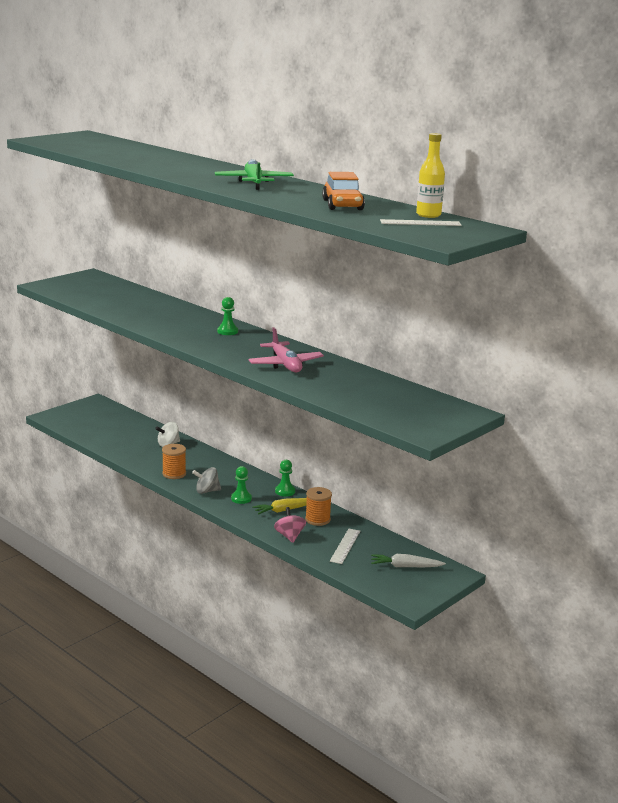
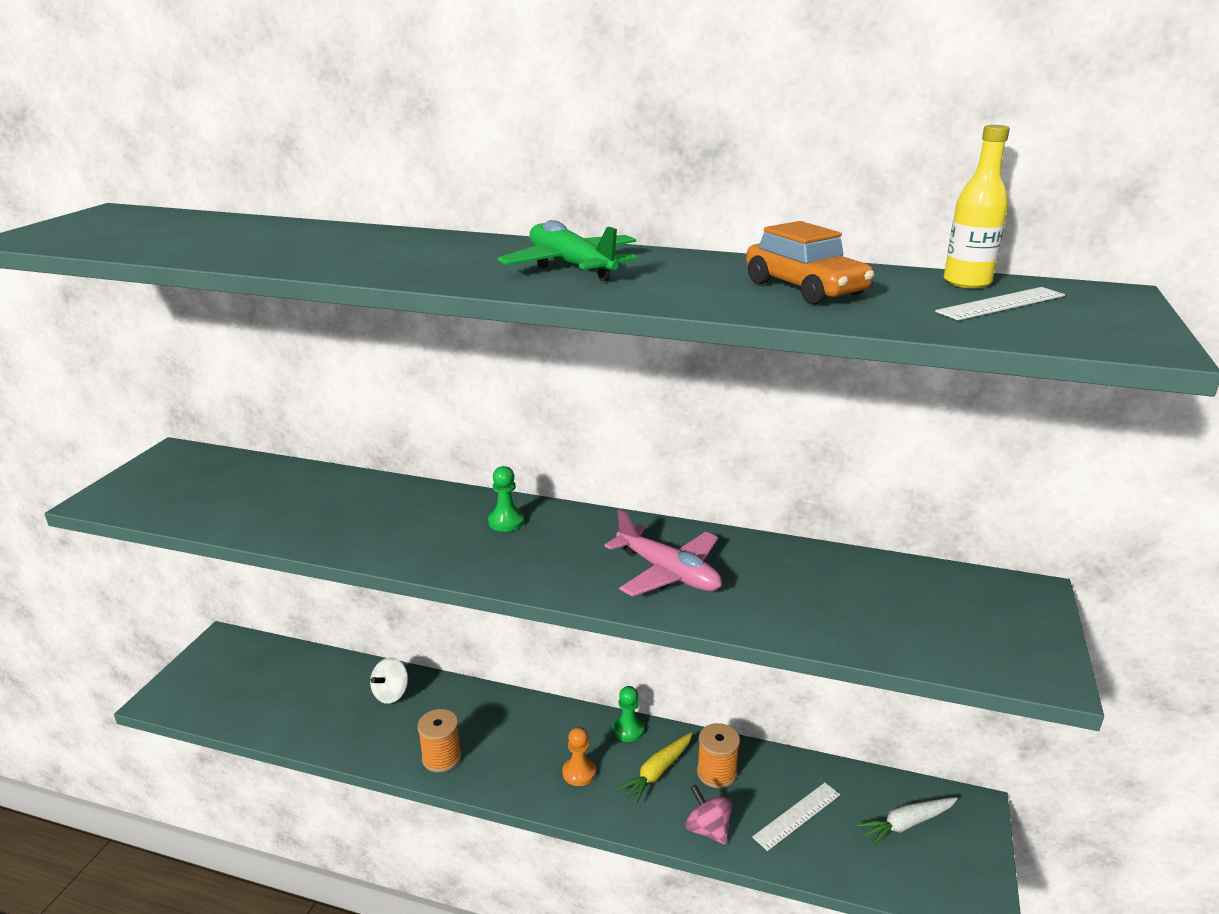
camera: 25 degrees left, 5 degrees up
grey spinning top [192,467,221,494] -> none
green pawn [231,466,252,504] -> orange pawn [562,727,596,786]
white ruler [330,529,360,564] -> white ruler turned 60 degrees clockwise [752,783,840,851]

